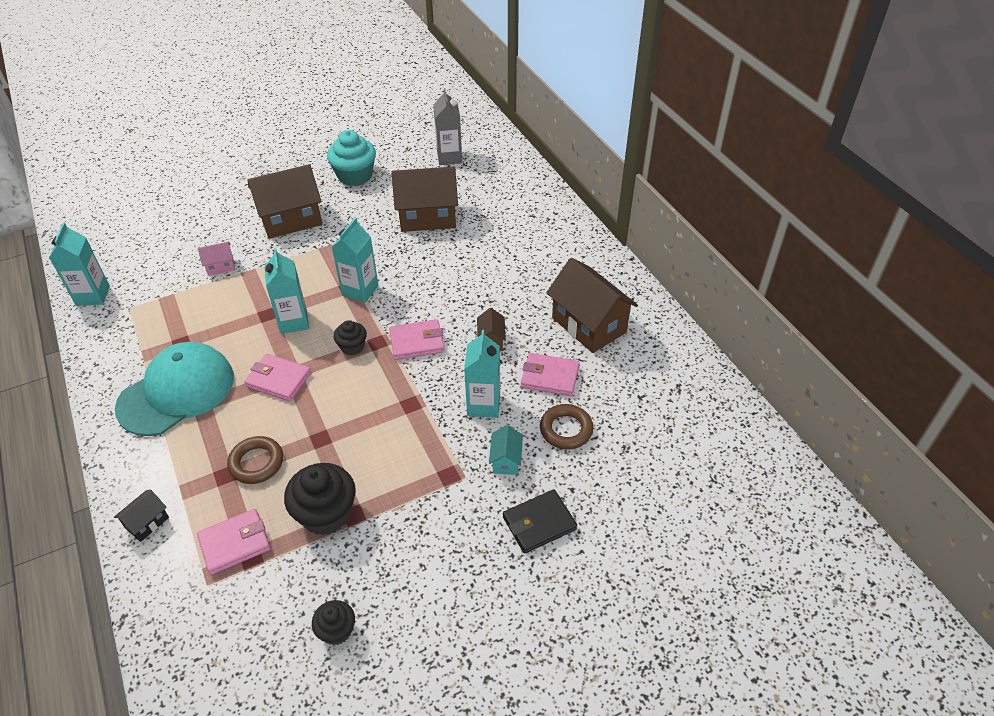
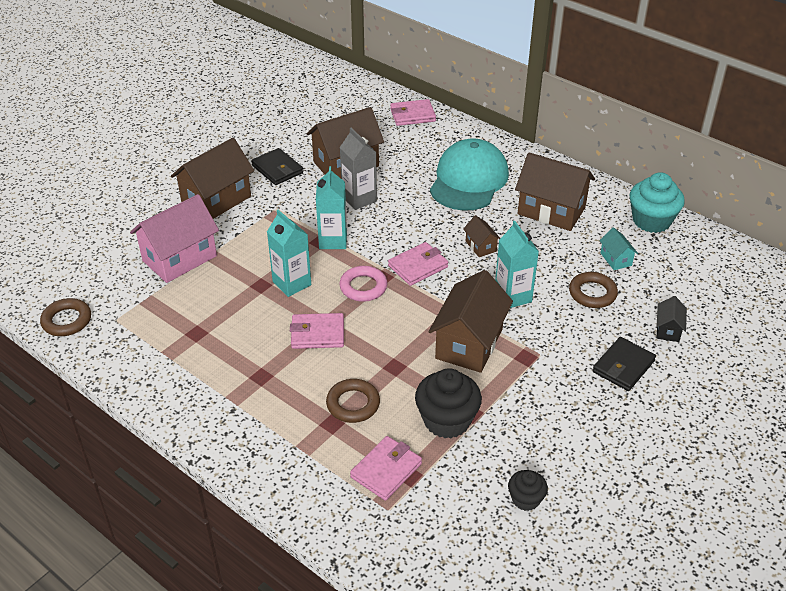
camera: 25 degrees left, 5 degrees down
turquoise carton [49,222,110,306] -> brown ring [40,298,91,336]
black house [114,490,169,542] -> black house moved to [656,296,687,342]
turquoise cap [115,342,234,436] -> turquoise cap moved to [430,139,509,211]
pink house [198,242,235,276] -> pink house [130,194,219,283], size x2.15
turquoise cupcake [327,130,376,186] -> turquoise cupcake moved to [629,172,685,233]
black cupcake [334,320,367,355] -> pink ring [339,266,387,302]
grey carton [433,88,462,165] -> grey carton moved to [340,128,377,210]
turquoise house [489,425,523,475] -> turquoise house moved to [599,227,638,270]
pink wallet [521,353,580,396] -> pink wallet moved to [390,99,436,126]
none -> black wallet [251,148,303,185]
none -> brown house [428,270,513,373]

